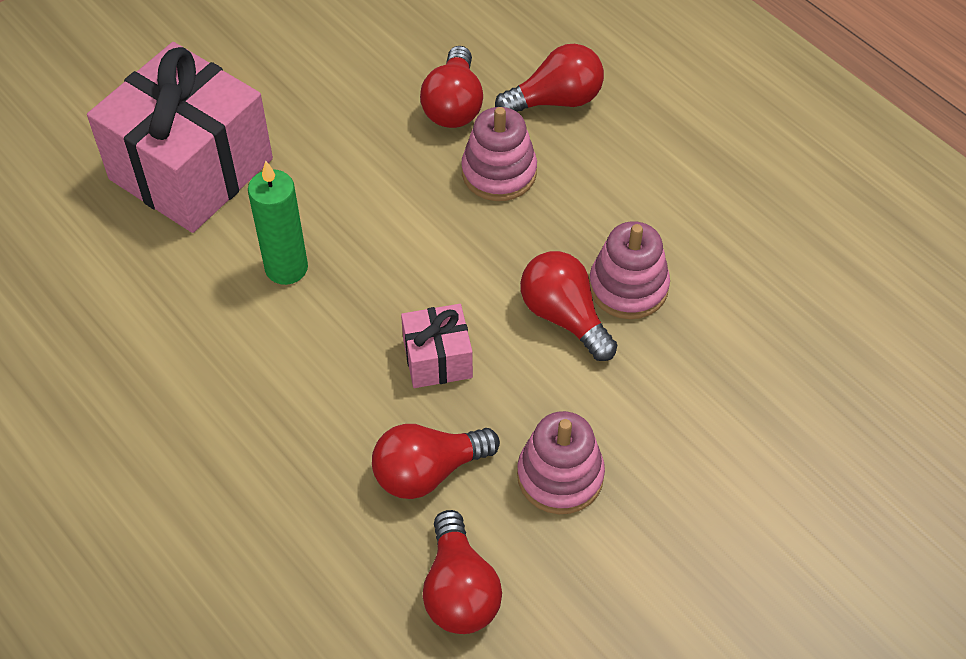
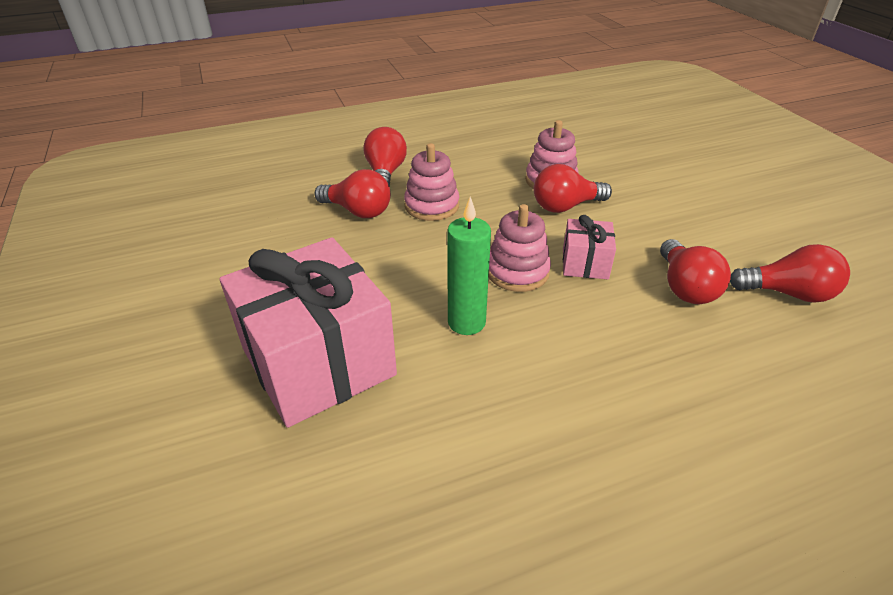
camera: 70 degrees left, 15 degrees down
pink stacking toy [517,411,605,514] -> pink stacking toy moved to [489,204,551,292]

